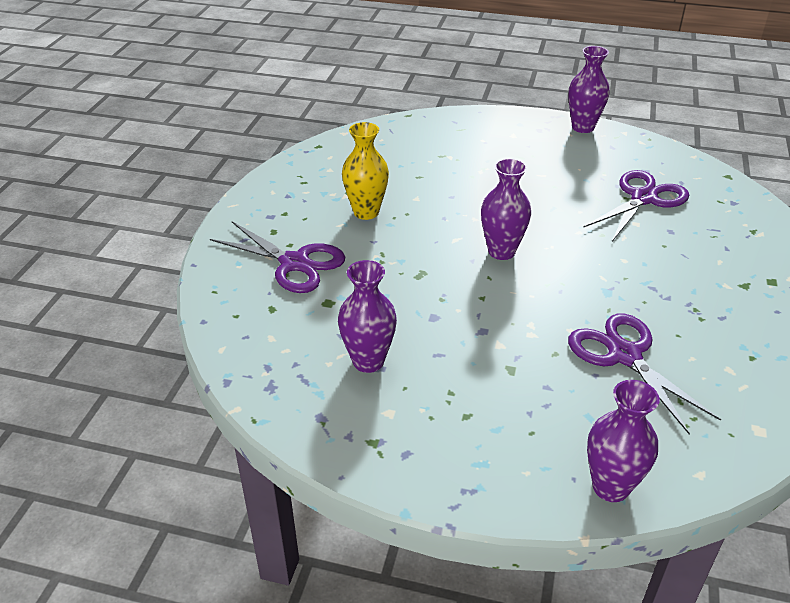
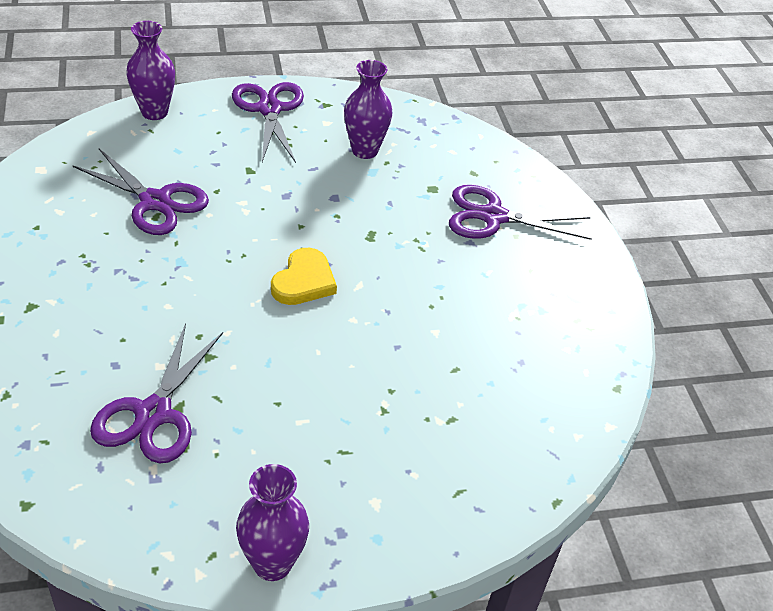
camera: 150 degrees right, 5 degrees up
yellow vase [342,122,389,220] -> none
purple vase [481,158,531,260] -> yellow heart [271,248,337,305]
none -> purple scissors [232,82,304,163]

